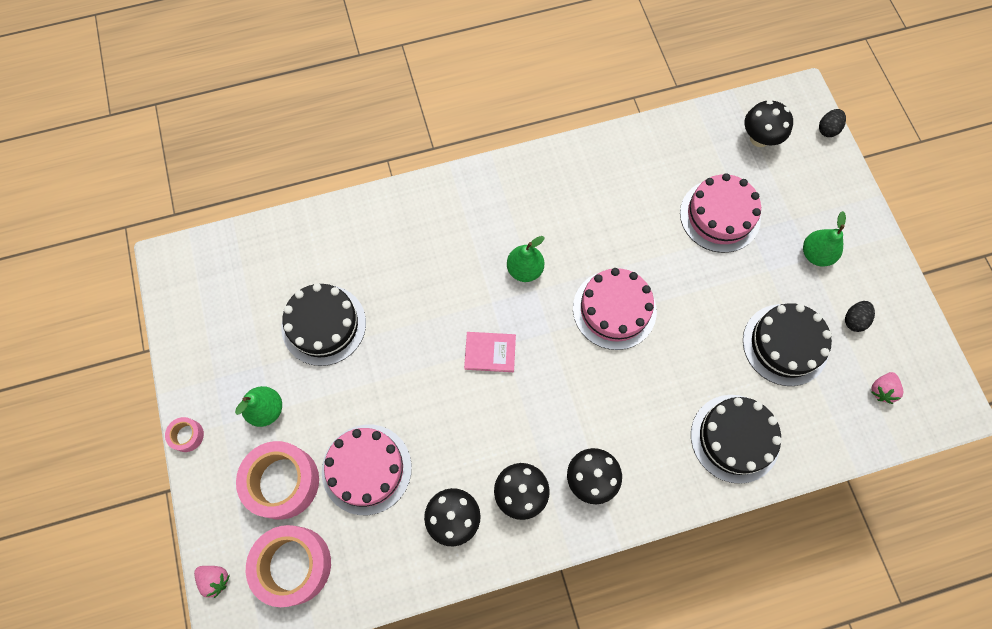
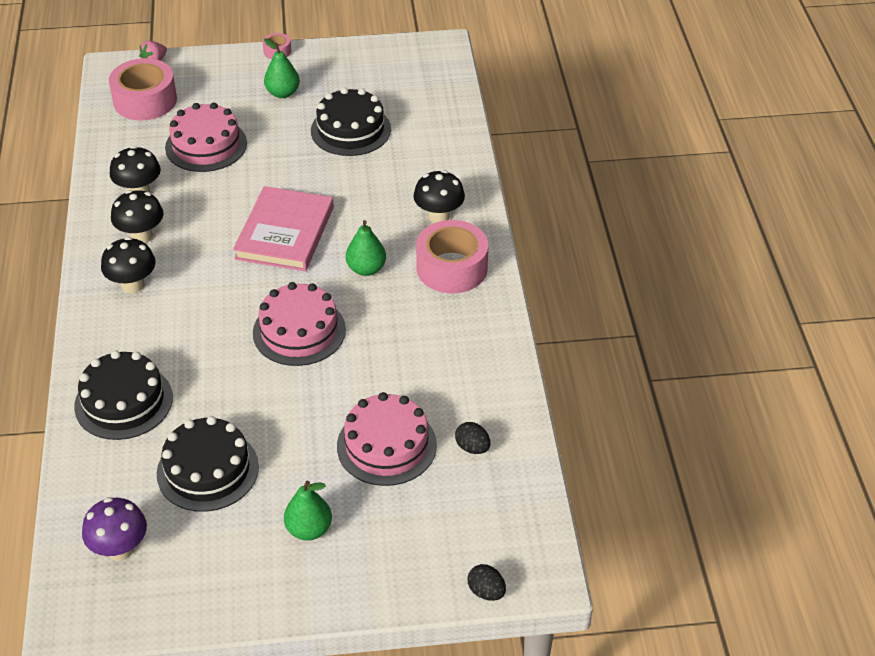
camera: 100 degrees right, 25 degrees down
pink tape [236,441,319,520] -> pink tape moved to [416,220,488,293]
pink book [464,332,516,372] -> pink book [233,186,334,271], size x1.93
black mushroom [745,100,793,147] -> black mushroom moved to [413,170,465,223]
black egg [845,301,875,332] -> black egg moved to [455,422,491,454]
pink strawberry [871,372,903,404] -> purple mushroom [82,497,147,561]

